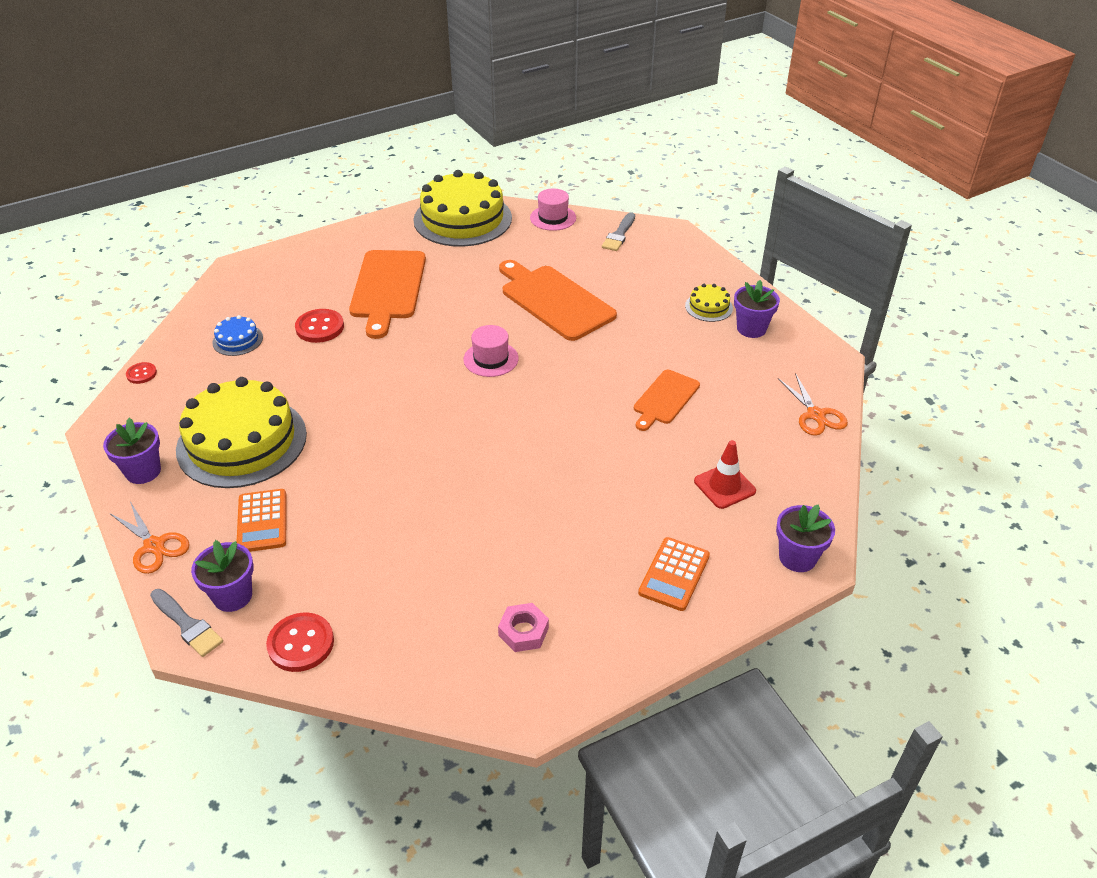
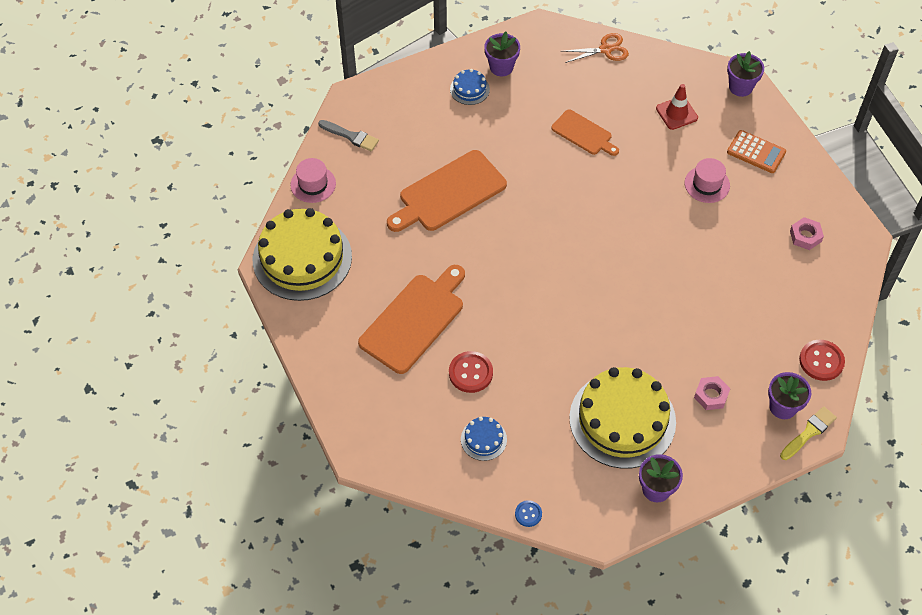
camera: 85 degrees left, 15 degrees up
orange scissors [111,502,190,574] -> none
red button [126,362,157,384] -> blue button [515,500,542,527]
grey brush [150,589,223,657] -> yellow brush [780,406,837,460]
orange calculator [237,489,286,552] -> pink nut [694,376,730,410]
orange cutting board [349,250,426,339] -> orange cutting board turned 60 degrees counterclockwise [358,265,465,374]
pink hat [463,325,519,377] -> pink hat moved to [685,158,730,203]
yellow cake [685,284,733,322] -> blue cake [450,69,490,105]

